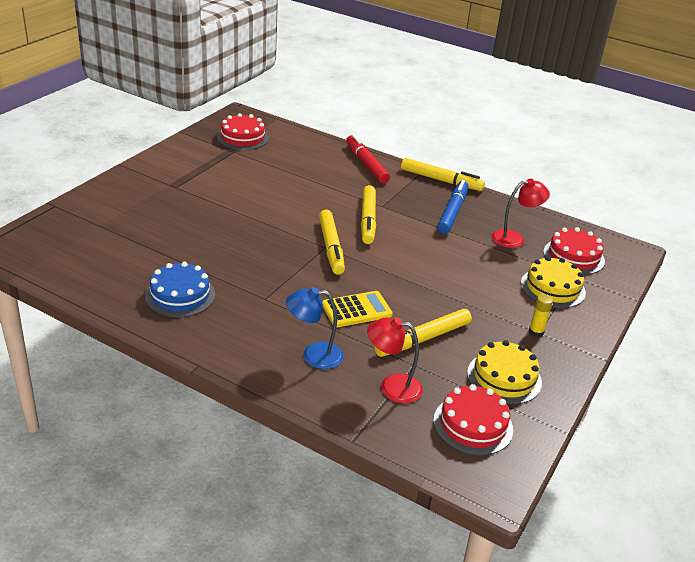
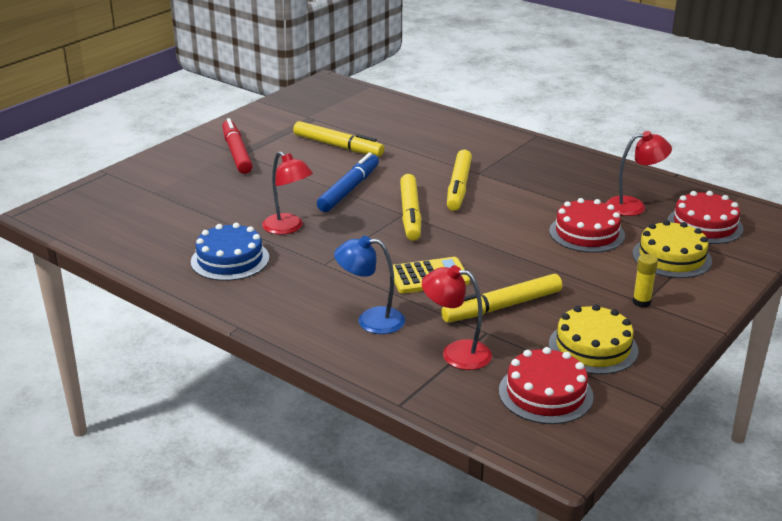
camera: 10 degrees right, 5 degrees down
red cake [217,113,269,150] -> red cake moved to [549,198,625,253]
red marker [346,134,390,183] -> red marker moved to [222,118,253,174]
yellow marker [401,158,485,191] -> yellow marker moved to [293,121,385,156]
blue marker [437,180,468,234] -> blue marker moved to [317,152,379,212]
none -> red lamp [262,151,313,235]

